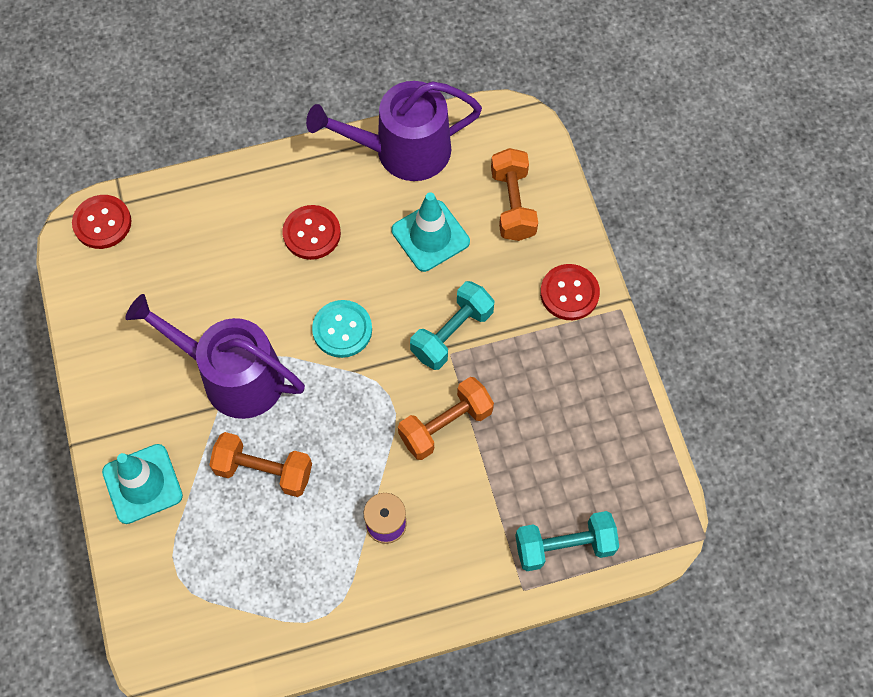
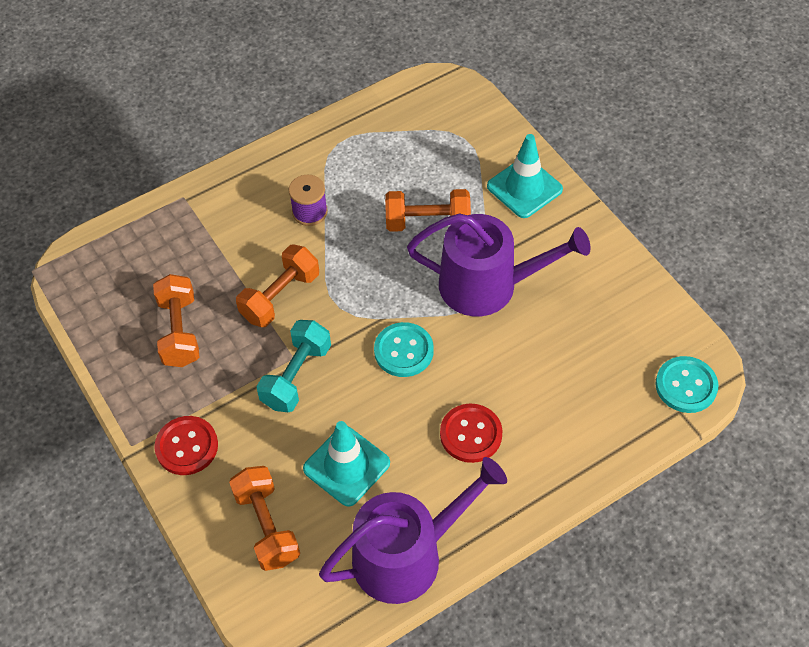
camera: 165 degrees right, 10 degrees down
red button [72,195,131,249] -> turquoise button [655,356,718,413]
turquoise dumbbell [515,511,619,571] -> none
none -> orange dumbbell [153,274,200,367]

